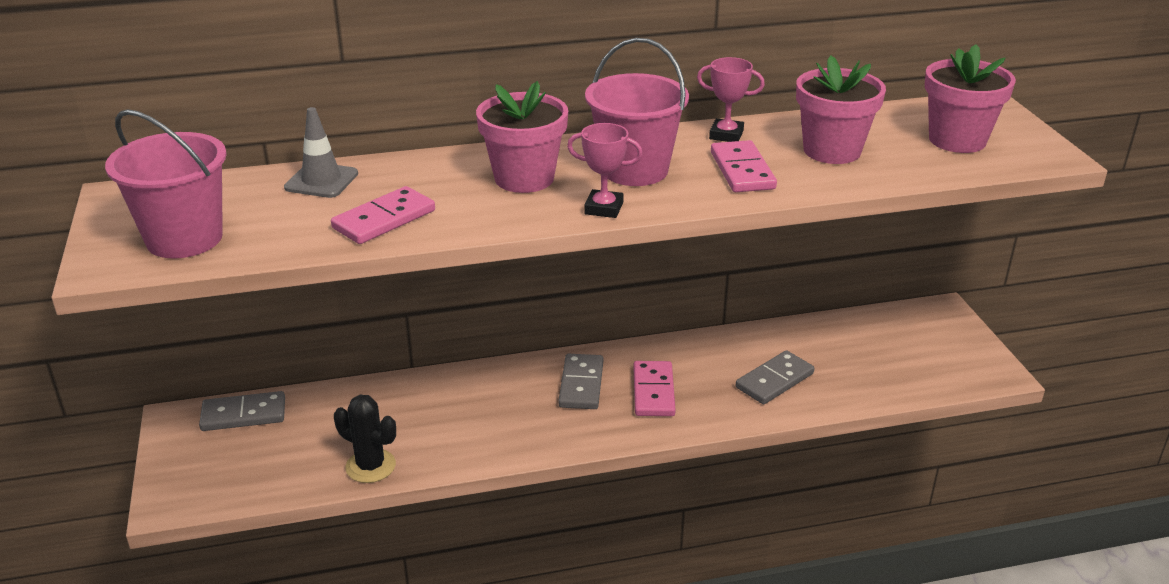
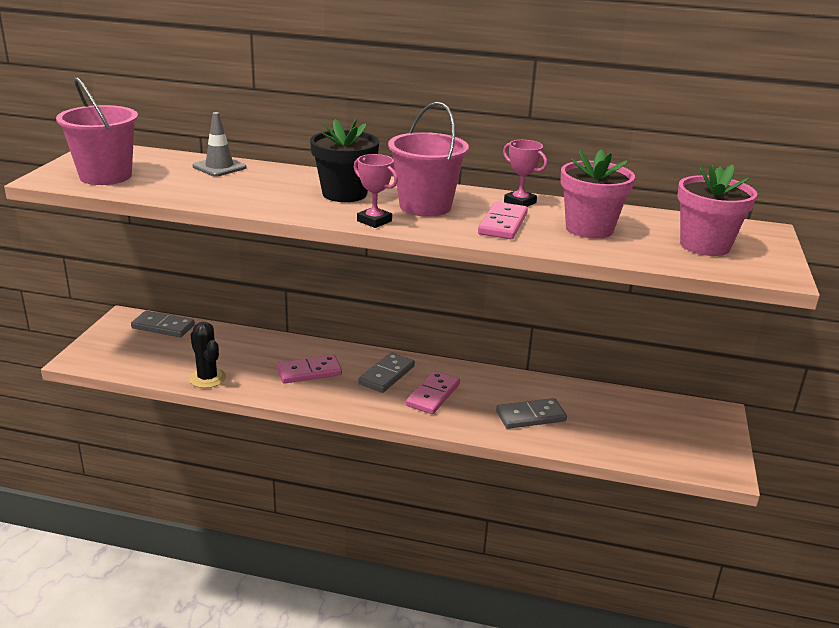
camera: 25 degrees right, 5 degrees down
pink domino [331,186,435,244] -> pink domino moved to [277,355,342,384]
pink flower pot [476,81,568,193] -> black flower pot [310,119,379,202]

